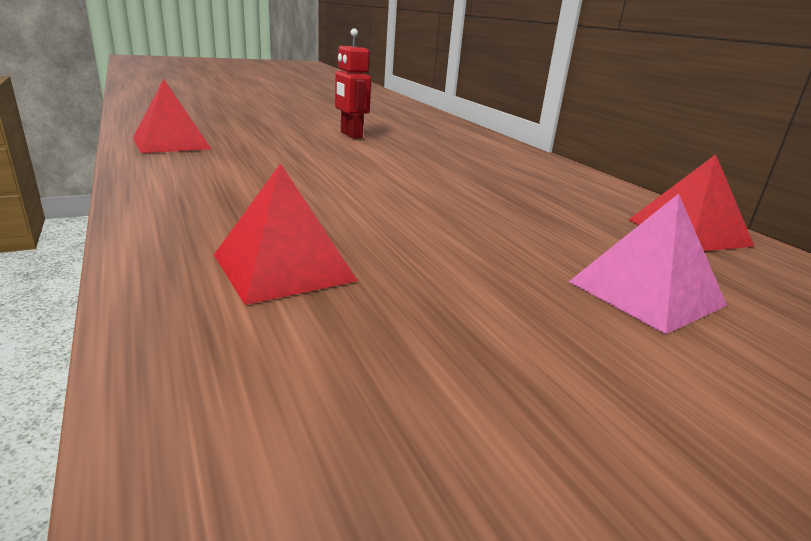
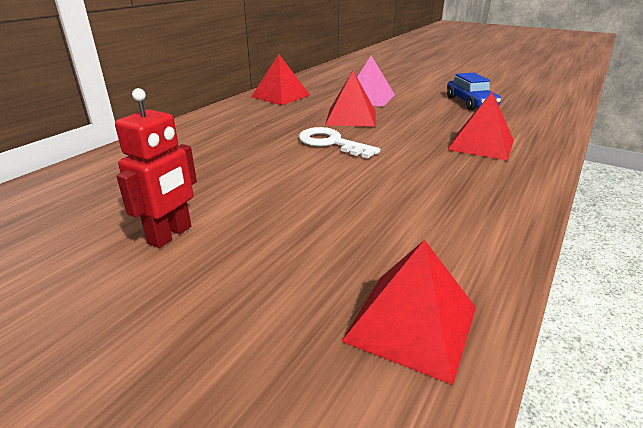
camera: 120 degrees left, 5 degrees up
none -> white key [298,127,381,158]
none -> red pyramid [325,71,375,127]
none -> blue car [447,73,501,110]

